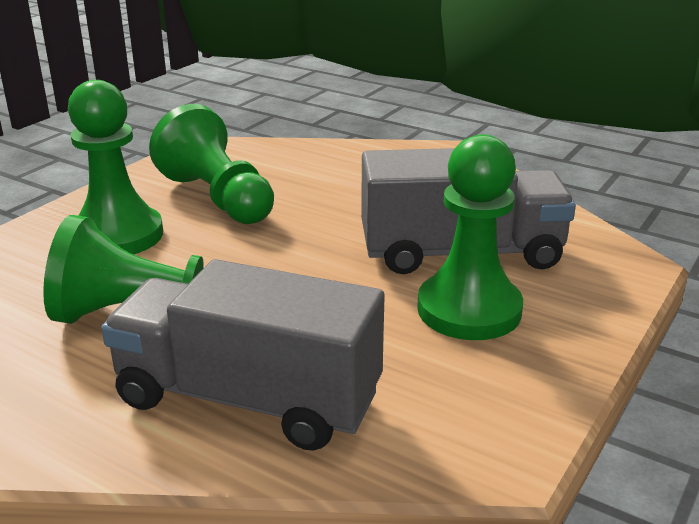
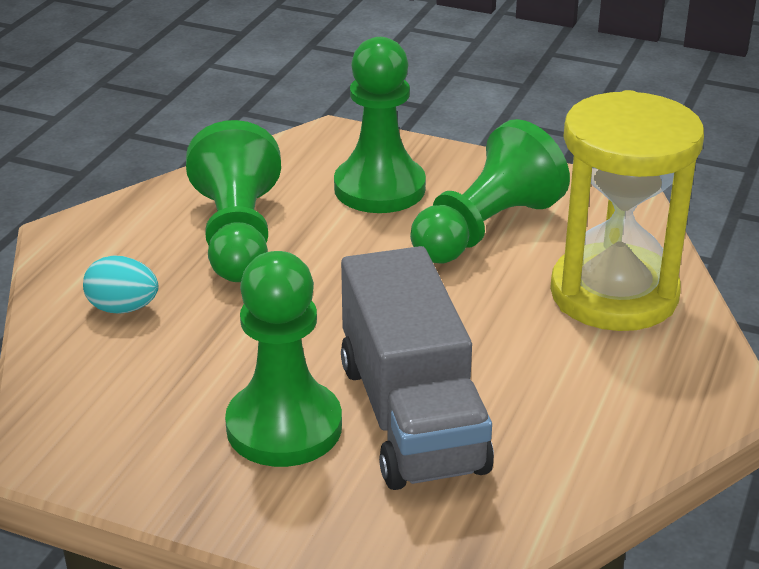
camera: 80 degrees right, 5 degrees up
grey truck [101,259,385,451] -> turquoise egg [83,255,159,314]
none -> yellow hourglass [550,90,704,331]

